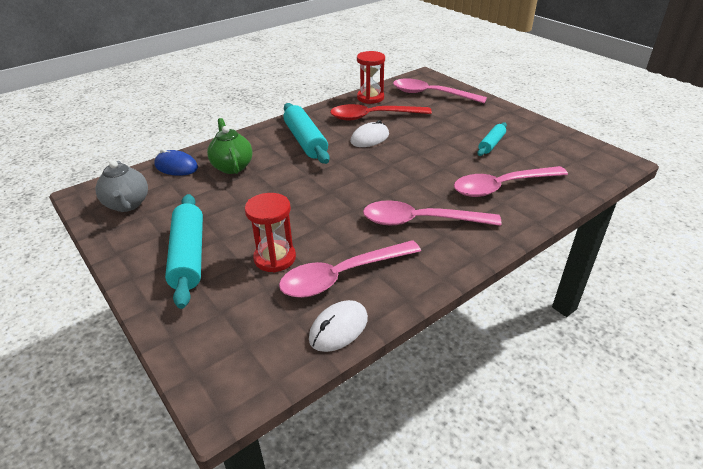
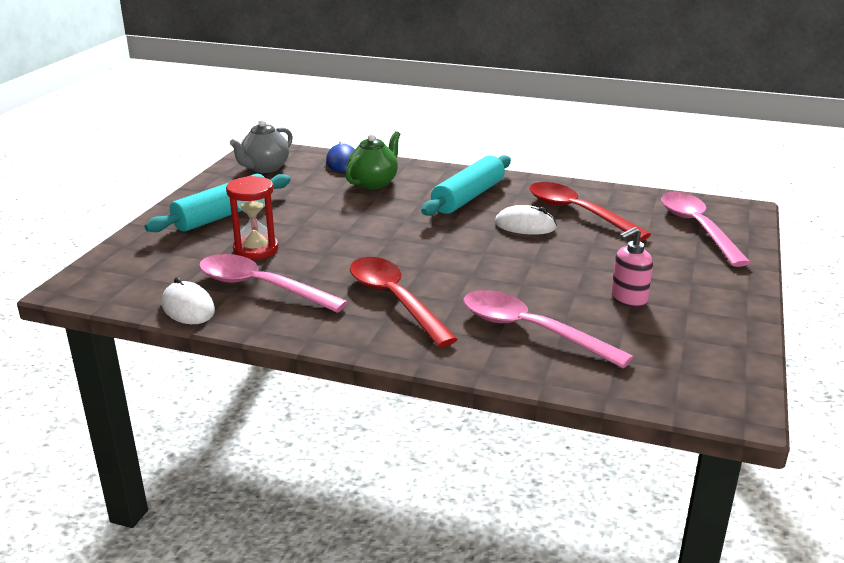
camera: 55 degrees right, 10 degrees down
white mouse [309,300,368,352] -> white mouse turned 45 degrees clockwise [162,277,215,324]
red hourglass [357,51,385,104] -> none
pink spoon [363,200,501,226] -> red spoon [350,257,458,347]
turquoise rolling pin [477,122,507,156] -> pink soap dispenser [611,227,653,307]

